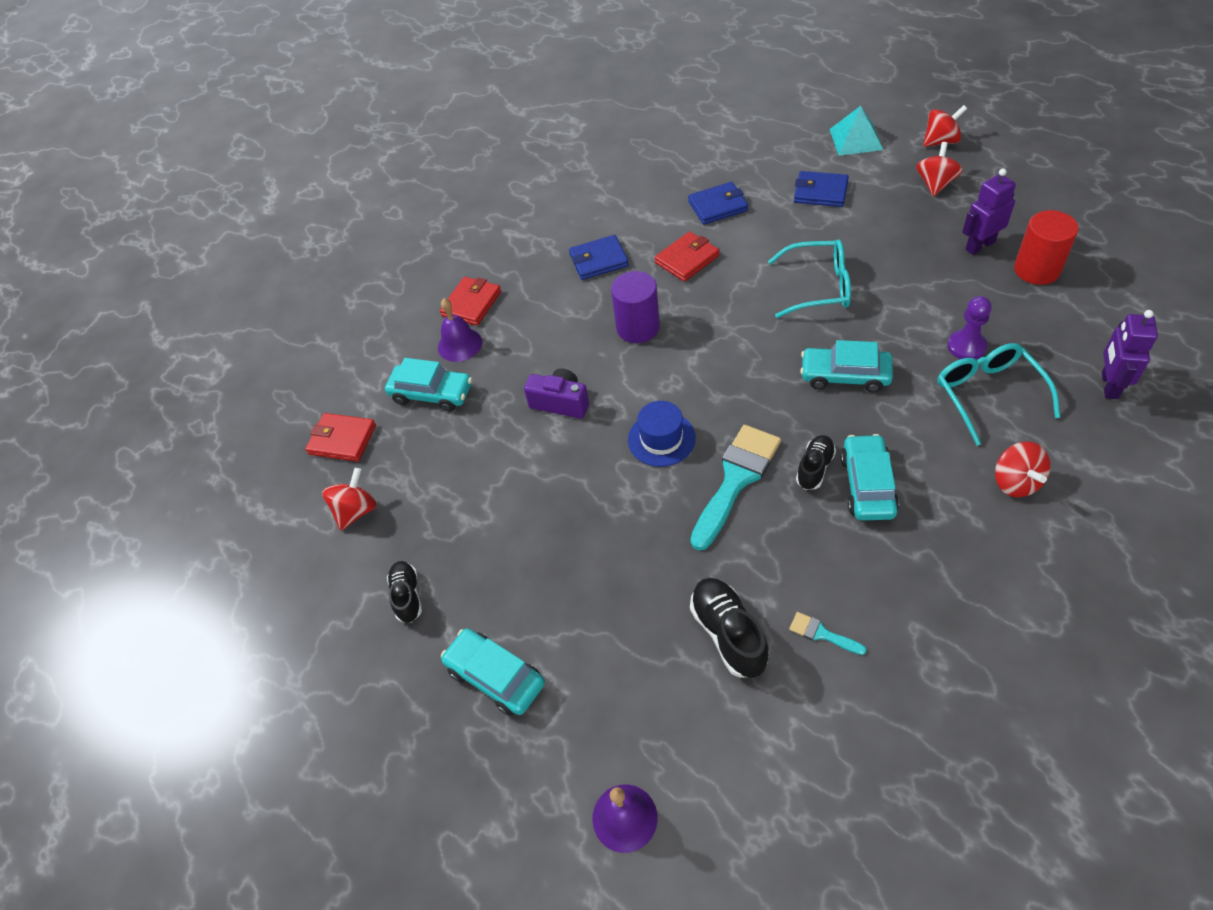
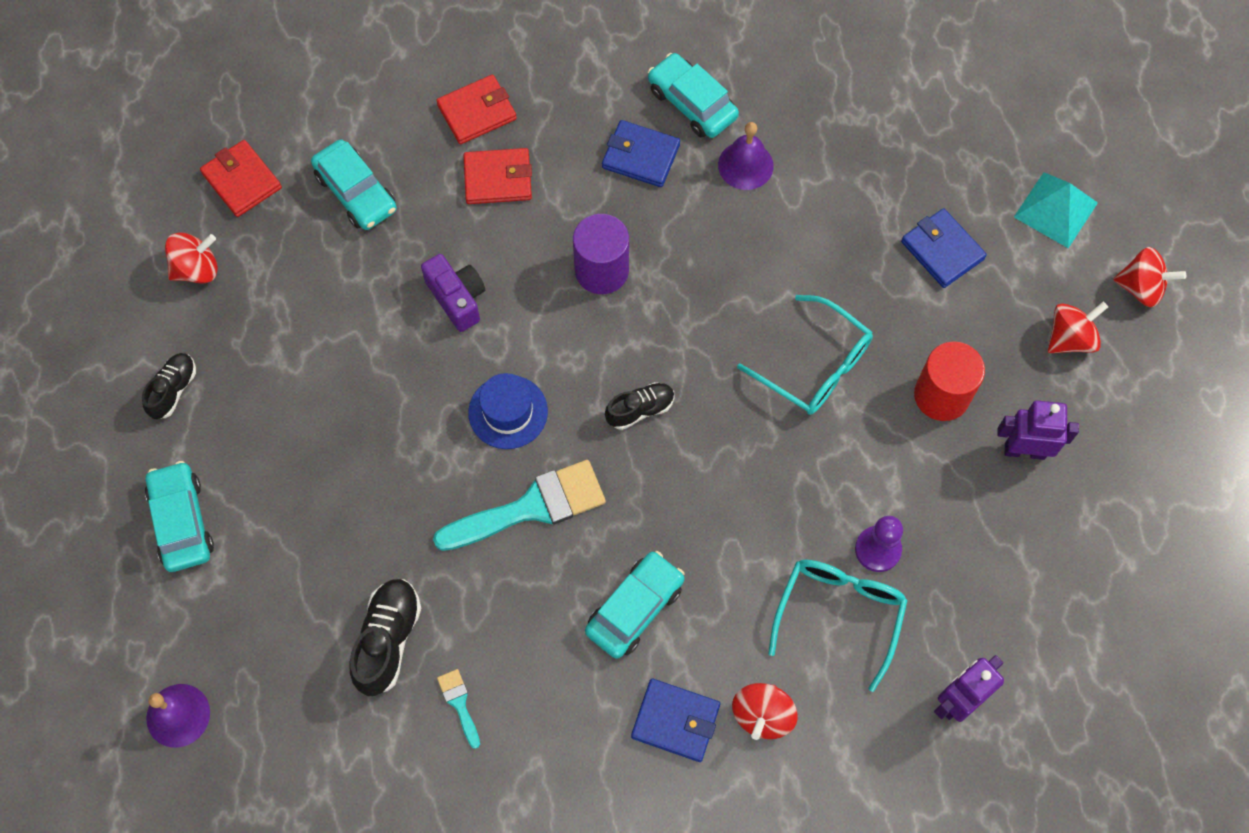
camera: 30 degrees right, 15 degrees up
purple bell [438,298,482,362] -> purple bell moved to [718,122,773,190]
red wallet [655,231,720,282] -> red wallet moved to [463,148,532,204]
blue wallet [688,182,748,225] -> blue wallet moved to [631,679,720,762]
black shoe [796,435,836,490] -> black shoe moved to [605,382,675,430]
turquoise car [800,340,893,393] -> turquoise car moved to [648,53,739,138]
red cylinder [1014,210,1079,285] -> red cylinder moved to [914,341,985,421]

